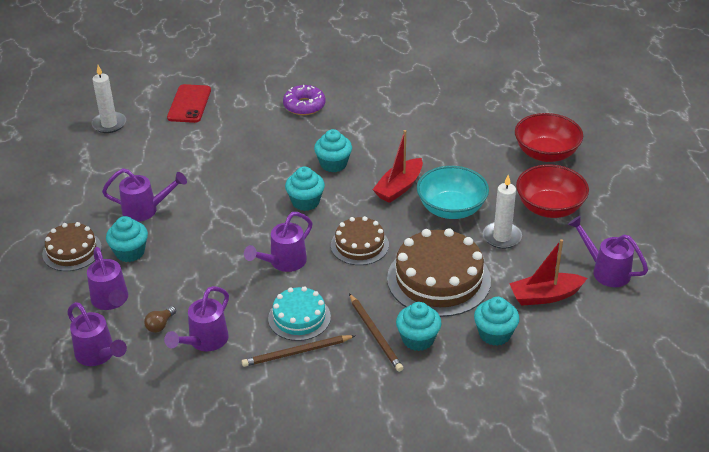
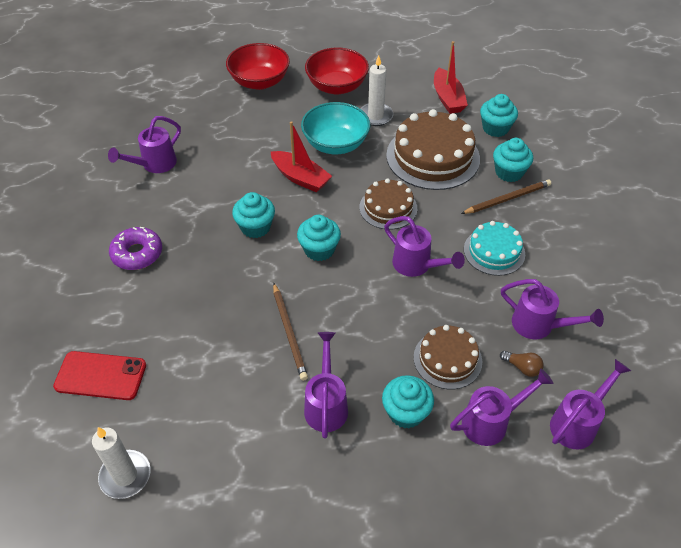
camera: 90 degrees left, 10 degrees up
brown cake [42,222,102,271] -> brown cake moved to [414,325,482,389]
brown pencil [242,335,355,367] -> brown pencil moved to [273,283,308,381]
purple watering can [568,216,648,287] -> purple watering can moved to [108,116,181,173]

